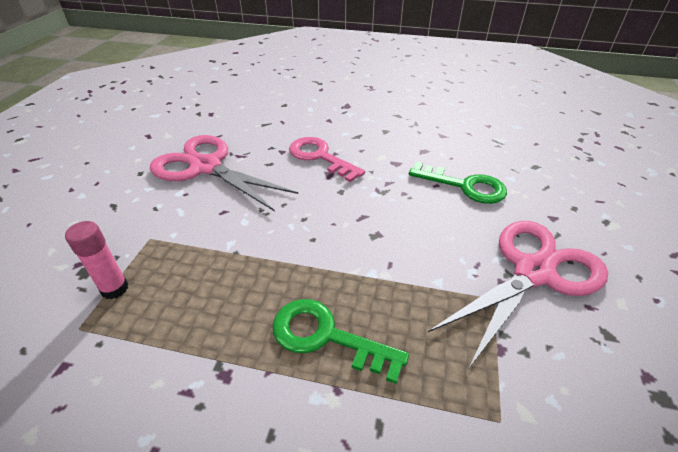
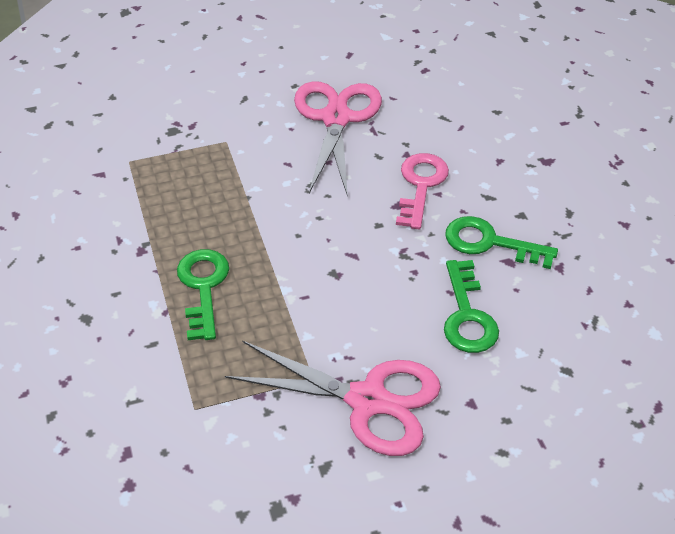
camera: 60 degrees right, 5 degrees up
pink glue stick [65,221,129,299] -> none
none -> green key [445,216,558,269]

